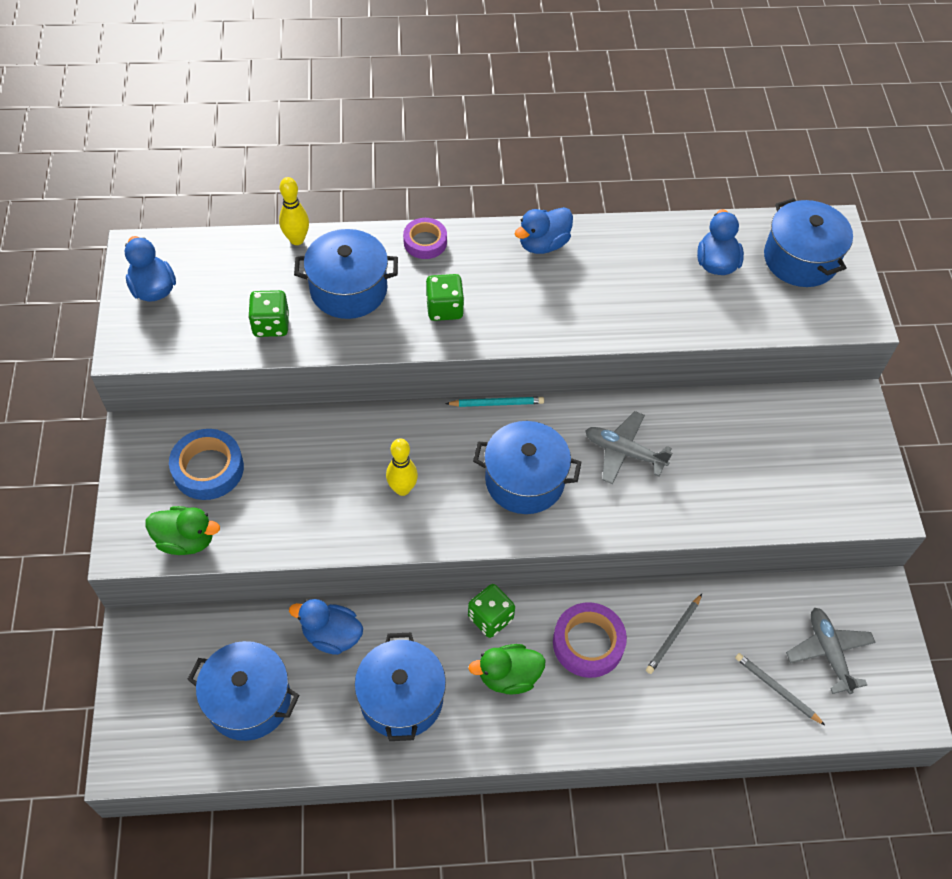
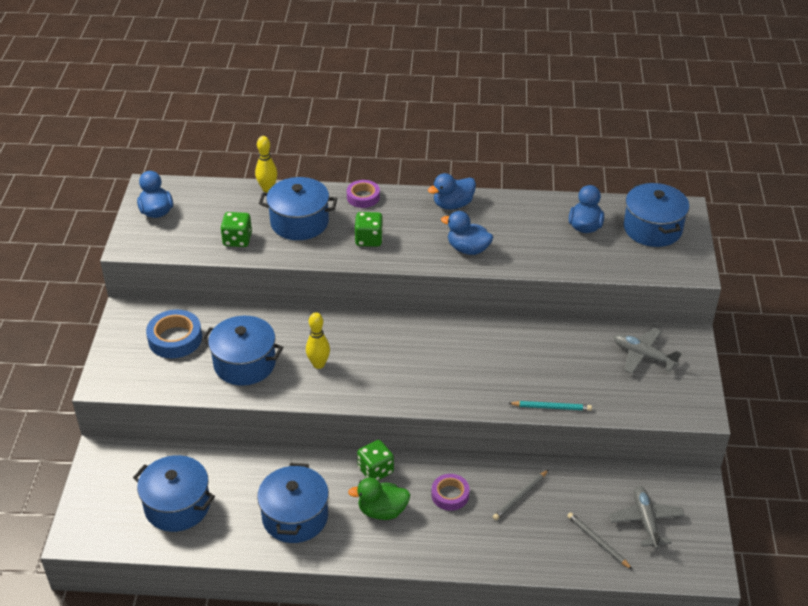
camera: 10 degrees right, 15 degrees down
green duck [146,506,220,555] -> none
blue duck [289,599,363,655] -> blue duck moved to [441,211,493,255]
turquoise pencil [445,397,544,407] -> turquoise pencil moved to [508,401,592,411]
blue pot [473,421,581,514] -> blue pot moved to [201,316,283,386]
purple tape [553,602,627,678] -> purple tape [431,474,470,511], size x0.66
grey plane [585,411,673,484] -> grey plane moved to [614,328,682,374]

